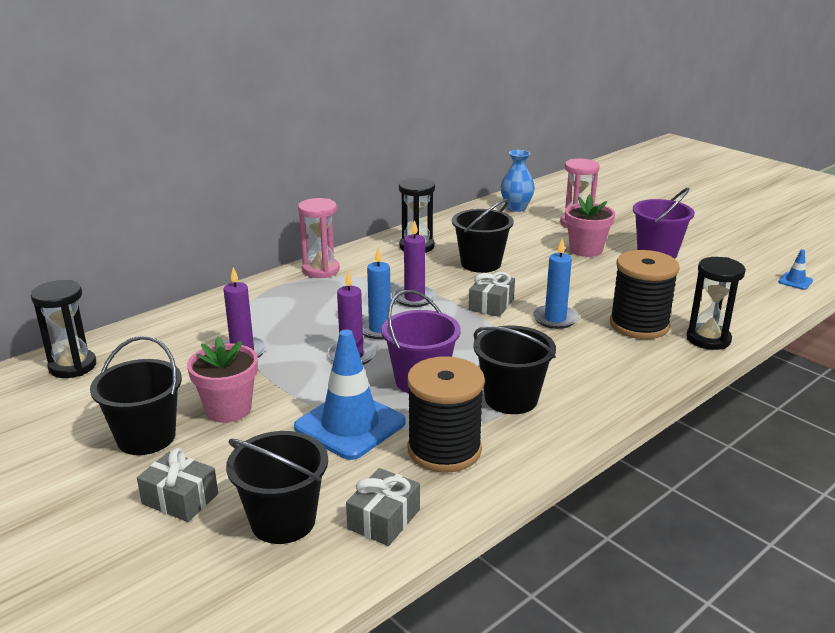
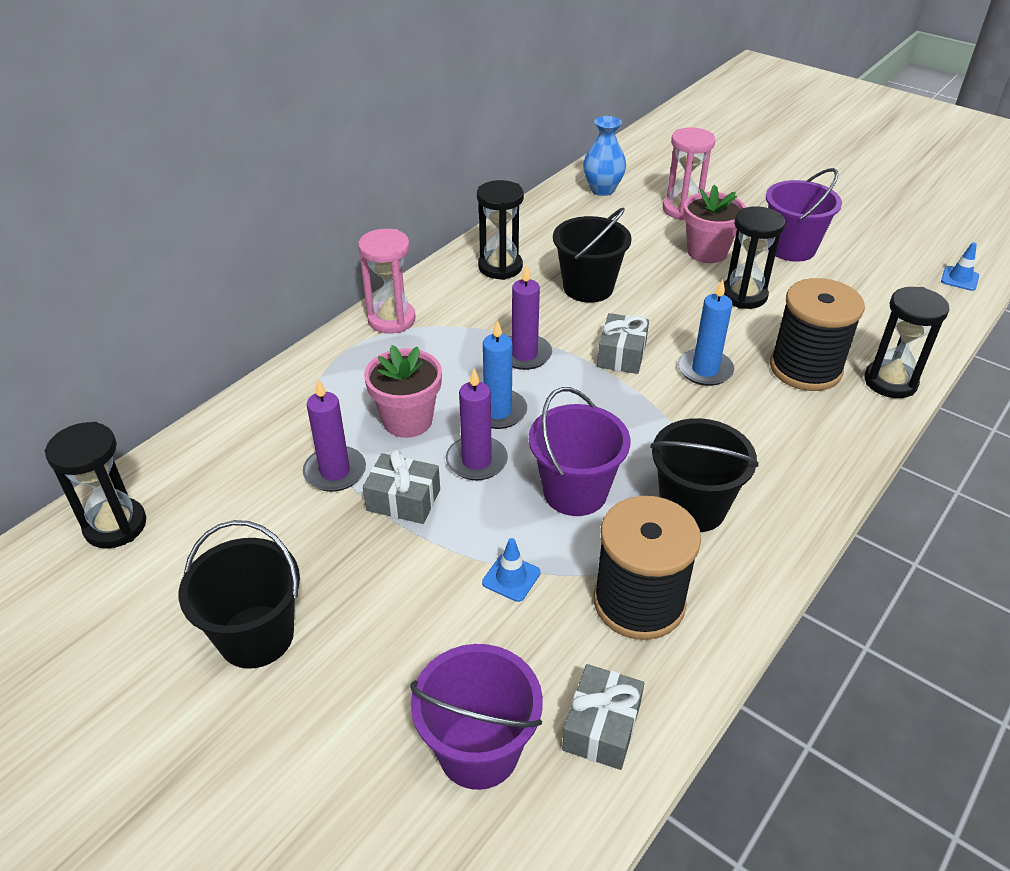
camera: 10 degrees left, 15 degrees up
grey gift [137,448,218,522] -> grey gift moved to [363,450,440,524]
pink flower pot [187,337,258,423] -> pink flower pot moved to [364,345,442,438]
black bucket [226,431,328,544] -> purple bucket [410,644,543,790]
blue traffic cone [294,329,406,460] -> blue traffic cone [482,538,540,602], size x0.43
none -> black hourglass [724,206,785,309]

